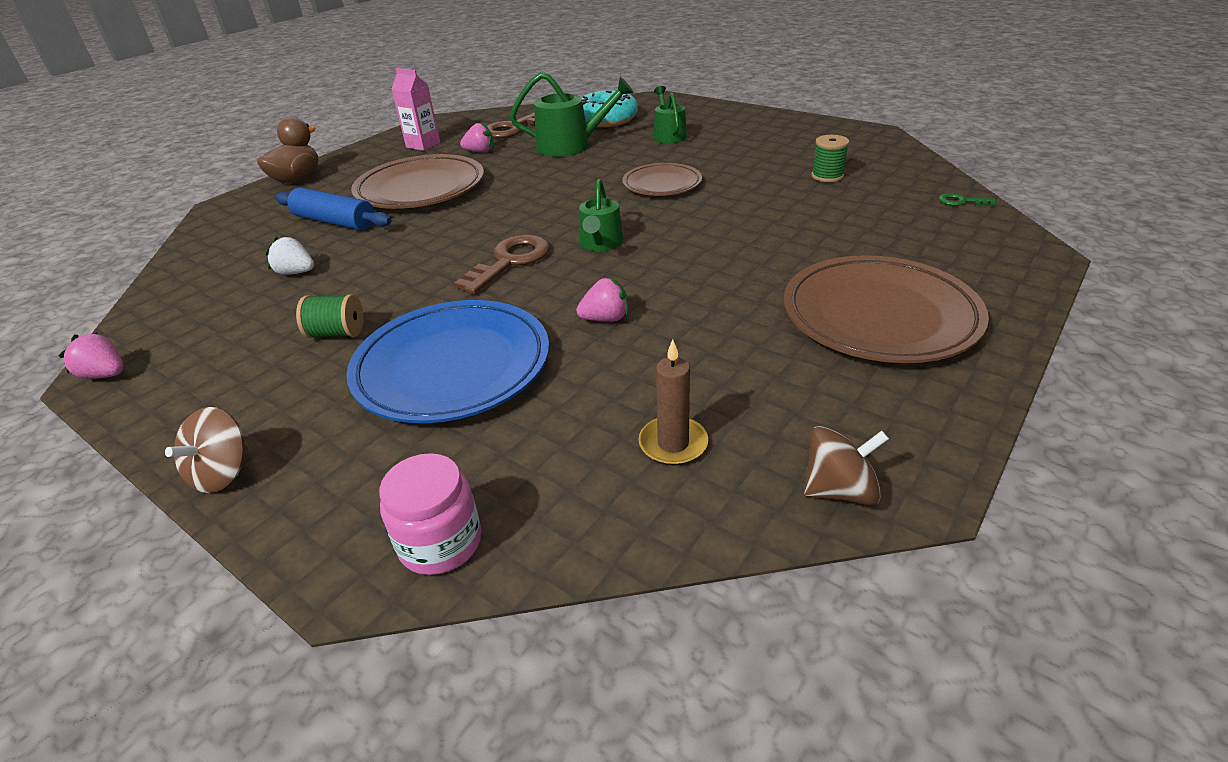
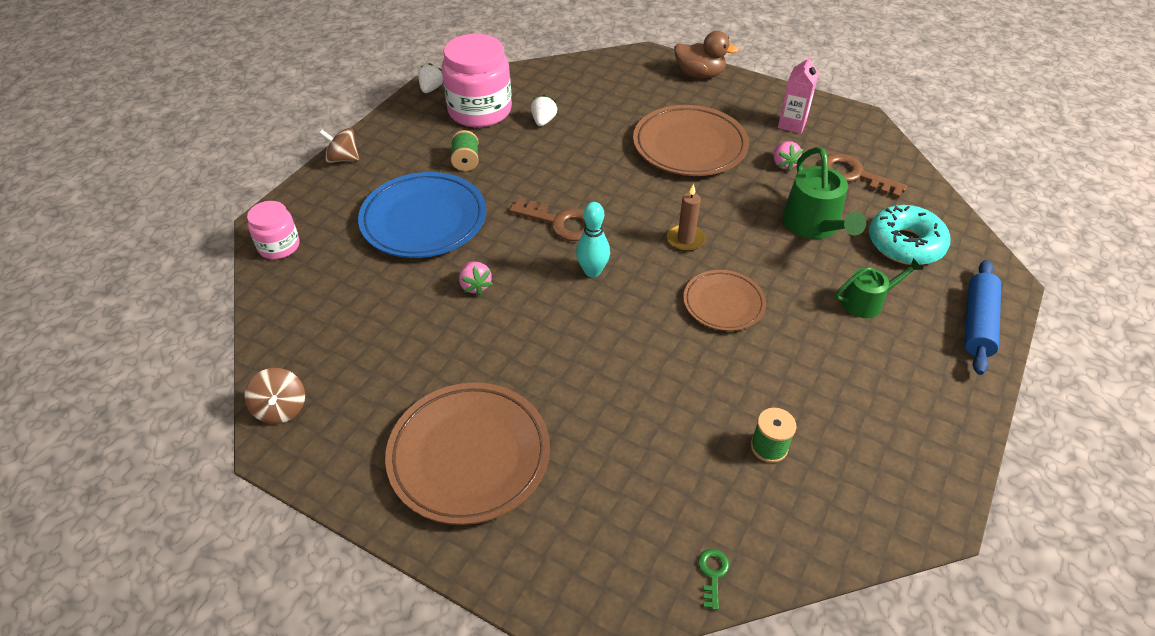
camera: 80 degrees right, 10 degrees up
pink strawberry [59,332,124,379] -> white strawberry [418,63,443,93]
blue rolling pin [275,188,392,231] -> blue rolling pin moved to [965,260,1001,375]
green watering can [579,179,624,251] -> turquoise bowling pin [576,202,610,277]
brown candle [638,339,708,466] -> brown candle moved to [667,184,706,251]
none -> pink jar [442,34,512,127]

